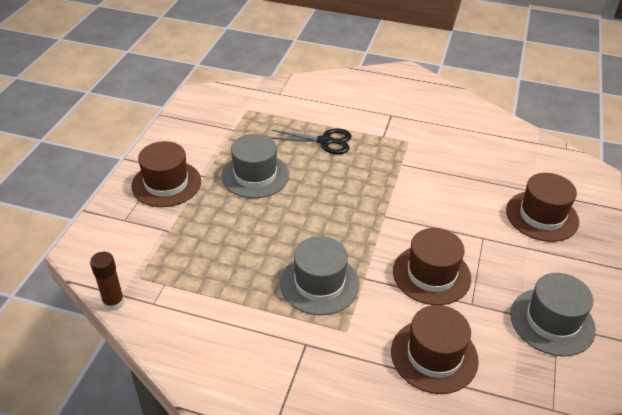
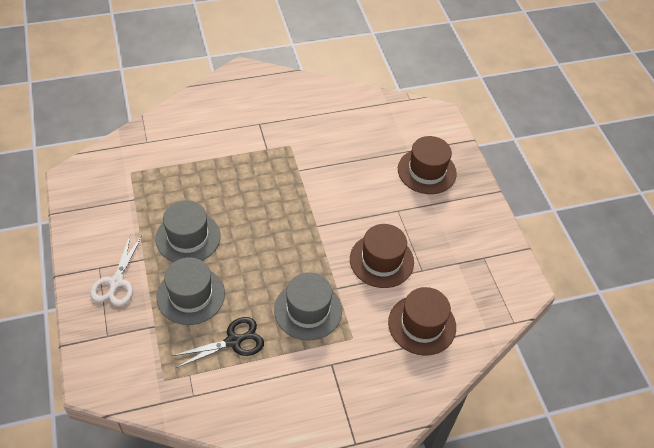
camera: 35 degrees left, 10 degrees up
brown glue stick [90,252,125,311] -> none
brown hat [131,141,201,207] -> white scissors [90,236,142,306]
black scissors [271,129,352,154] -> black scissors moved to [172,317,264,368]
grey hat [510,273,596,357] -> grey hat moved to [156,257,225,325]

